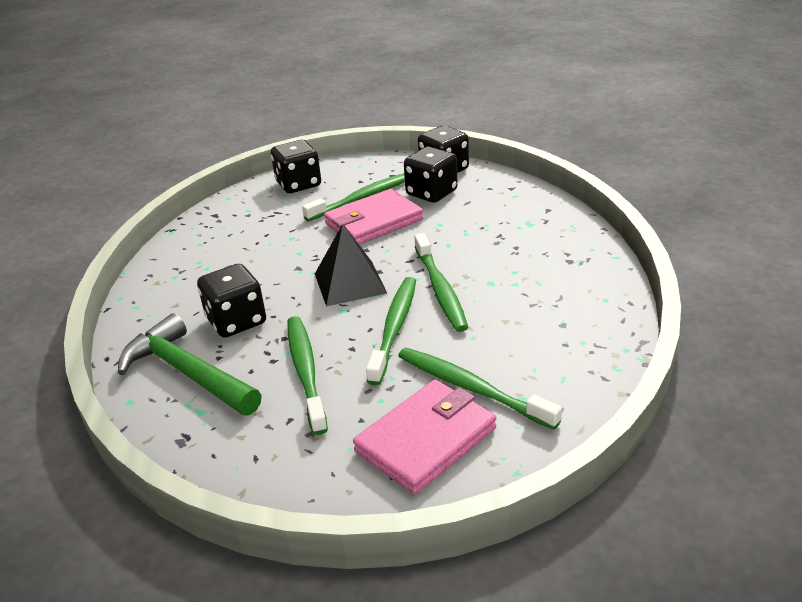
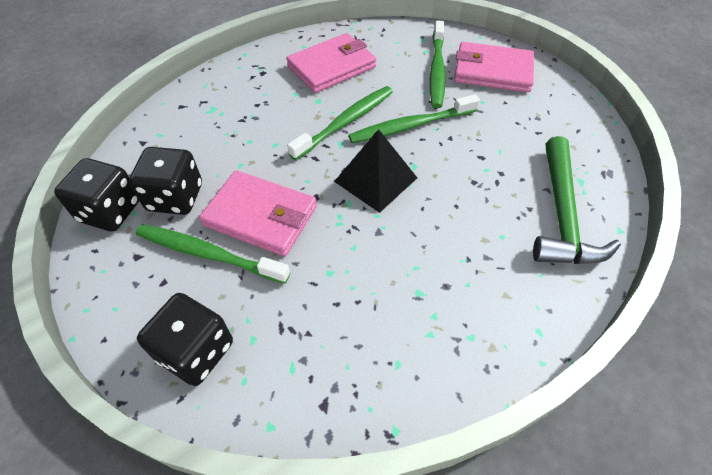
camera: 125 degrees left, 20 degrees up
black dice [197,264,266,338] -> none
green toothbrush [287,316,328,435] -> none
none -> pink wallet [286,33,376,93]

